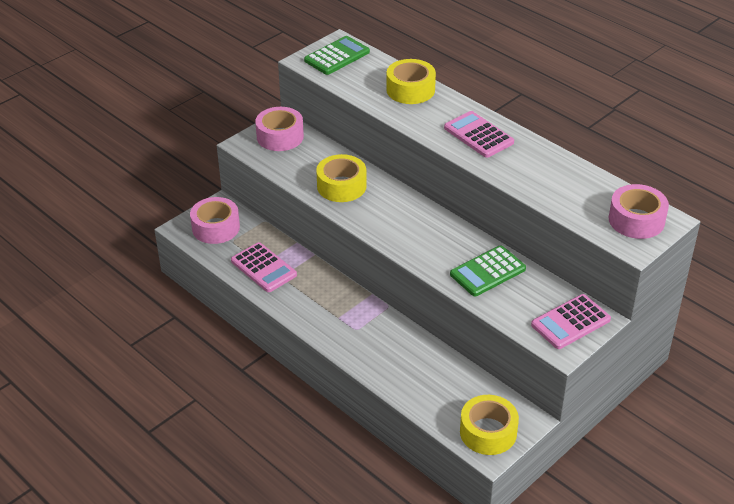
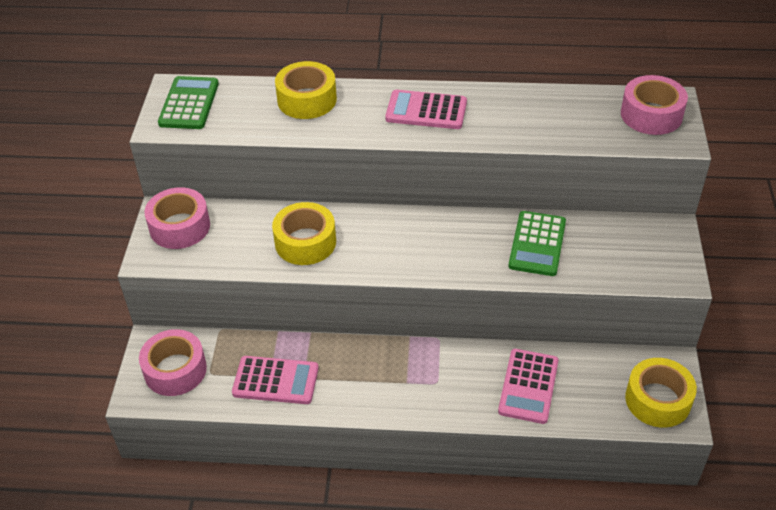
camera: 40 degrees left, 5 degrees up
pink calculator [531,294,611,349] -> pink calculator moved to [498,349,558,424]

